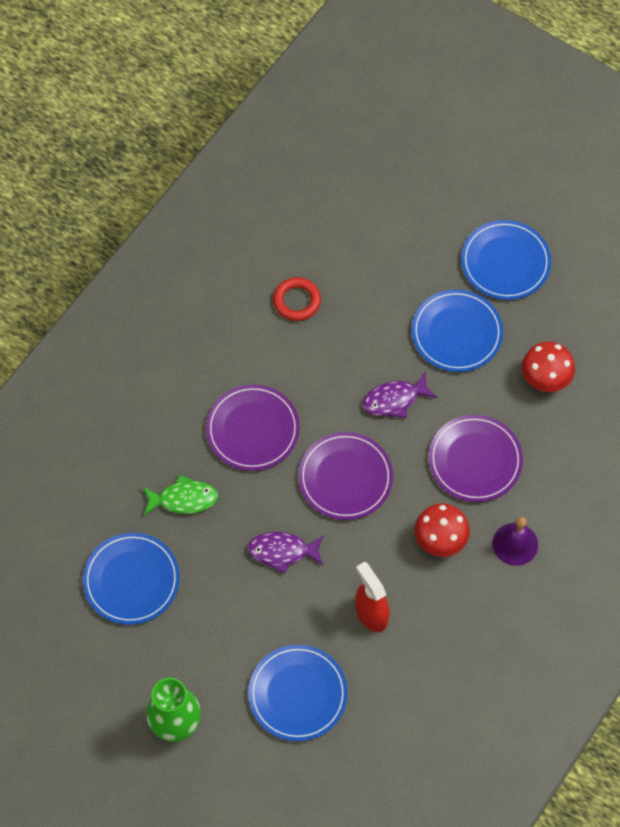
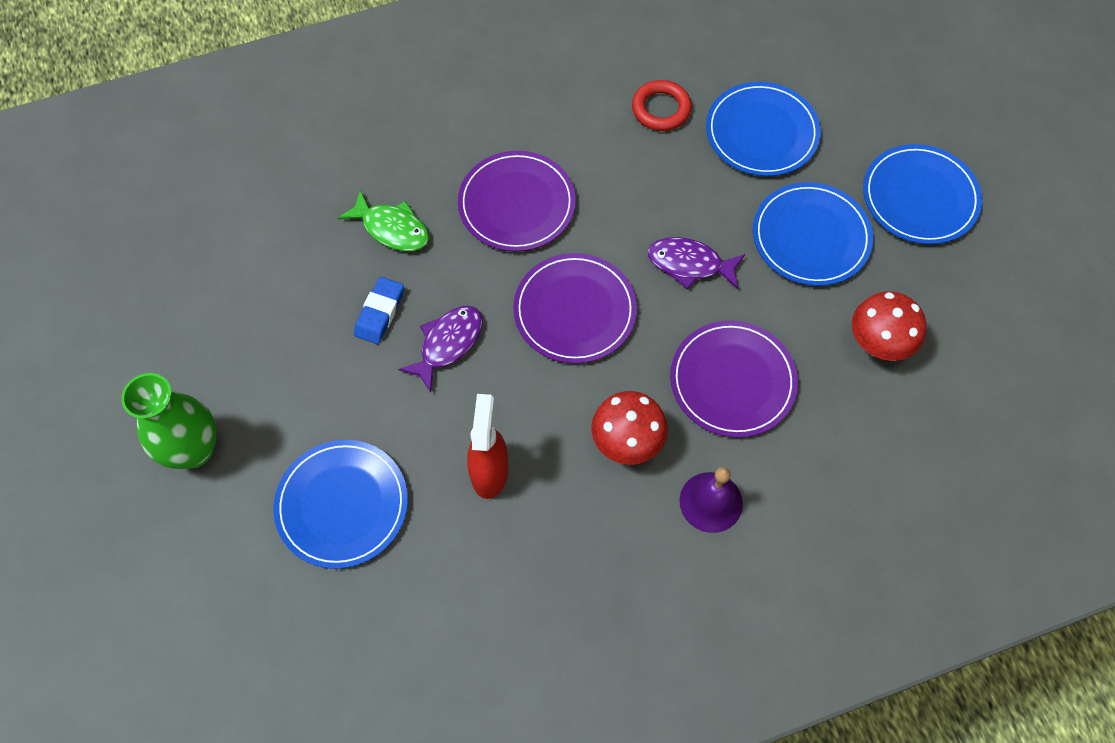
camera: 35 degrees right, 0 degrees up
blue plate [83,533,180,625] -> blue plate moved to [706,82,821,176]
purple fish [247,532,324,574] -> purple fish turned 90 degrees clockwise [398,306,483,392]
none -> blue eraser [354,277,404,344]

